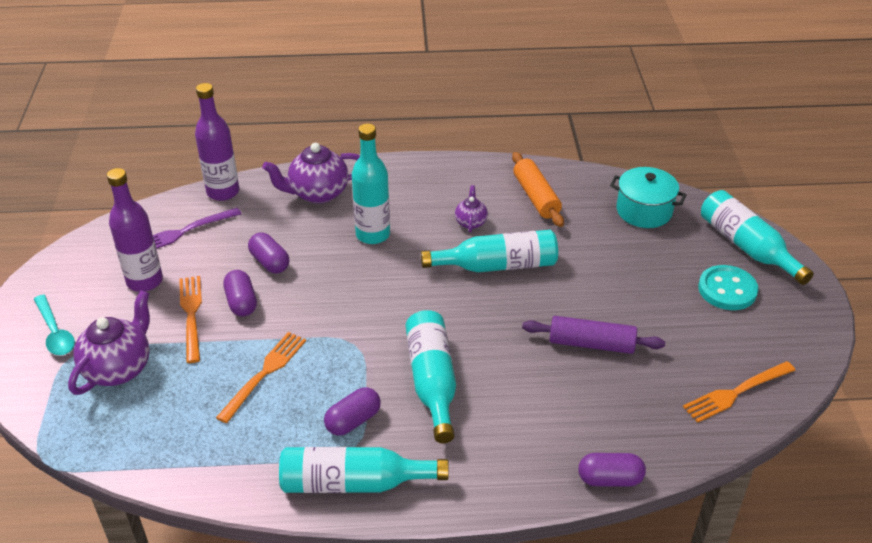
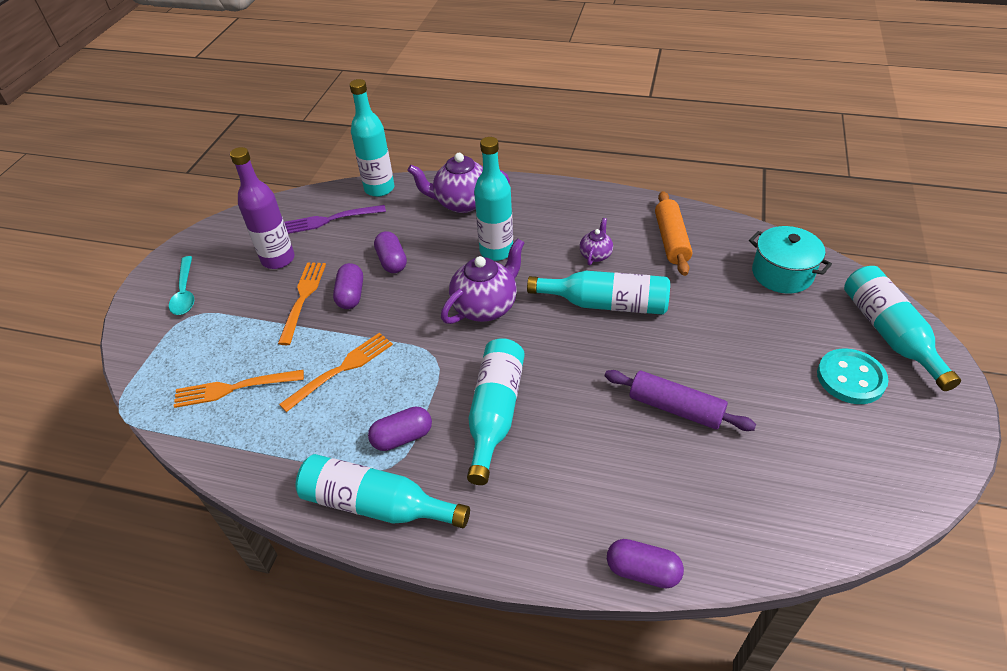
camera: 20 degrees right, 5 degrees up
purple teapot [68,290,150,395] -> purple teapot moved to [441,238,525,324]
purple bottle [195,83,239,201] -> turquoise bottle [350,79,394,197]
orange fork [683,361,796,423] -> orange fork moved to [174,370,304,408]

